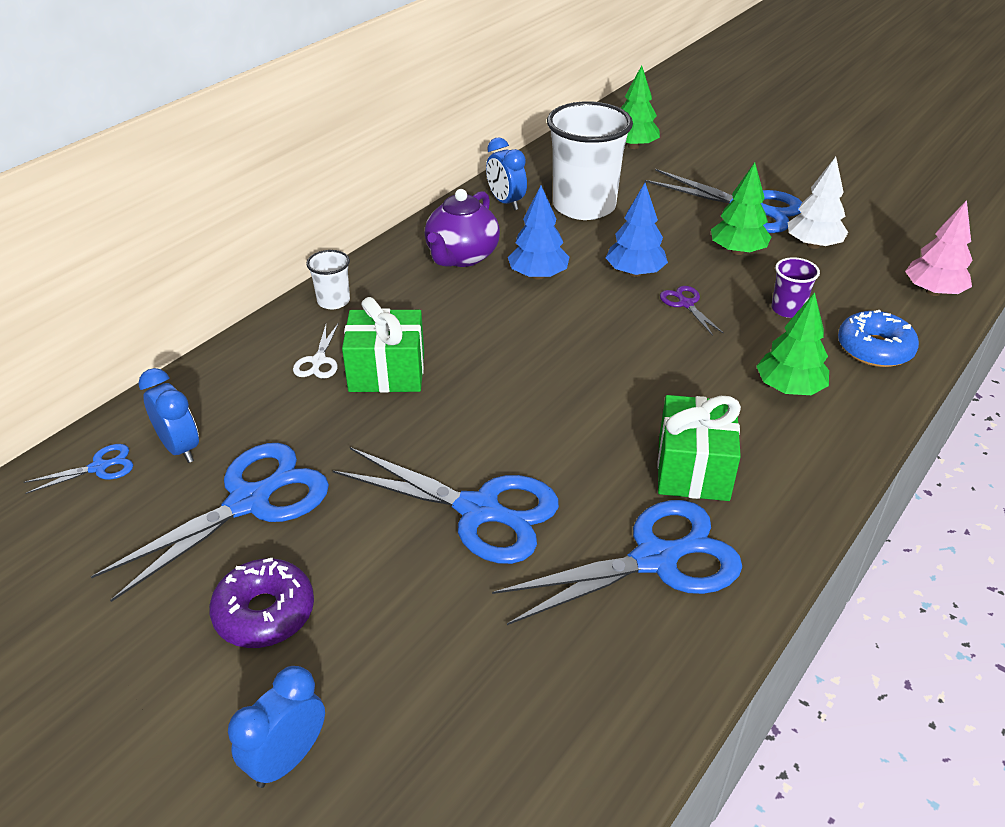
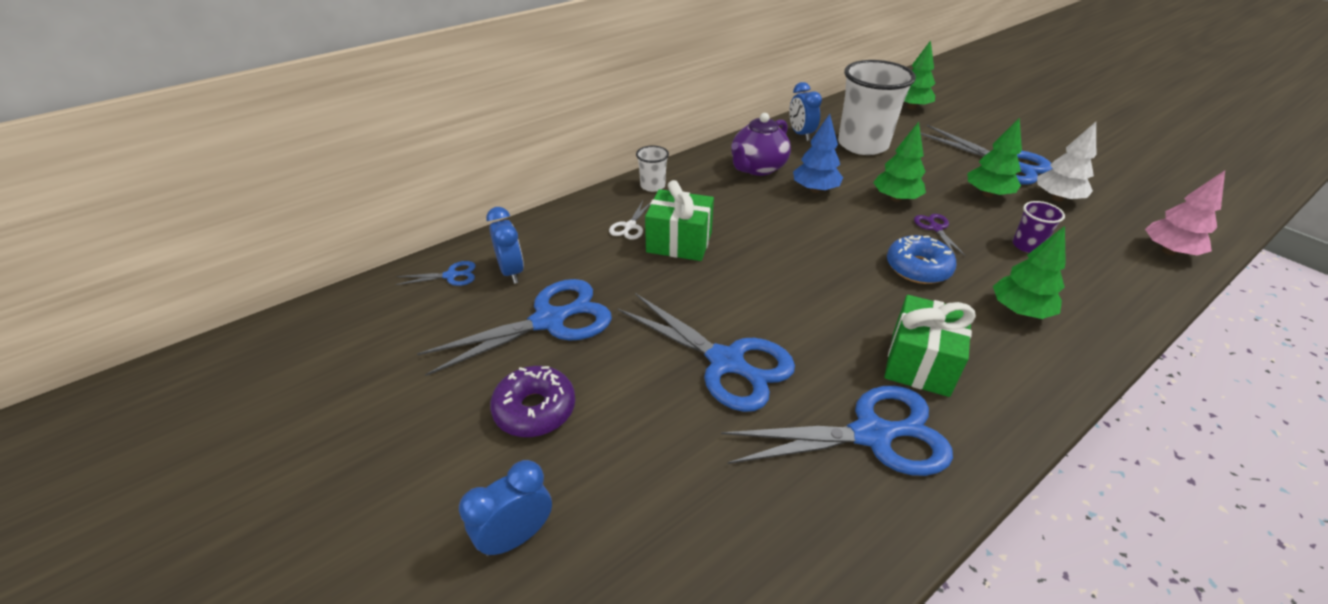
camera: 15 degrees right, 0 degrees up
blue tree [606,183,668,277] -> green tree [873,122,926,202]
blue donut [838,310,919,367] -> blue donut moved to [887,235,957,284]

